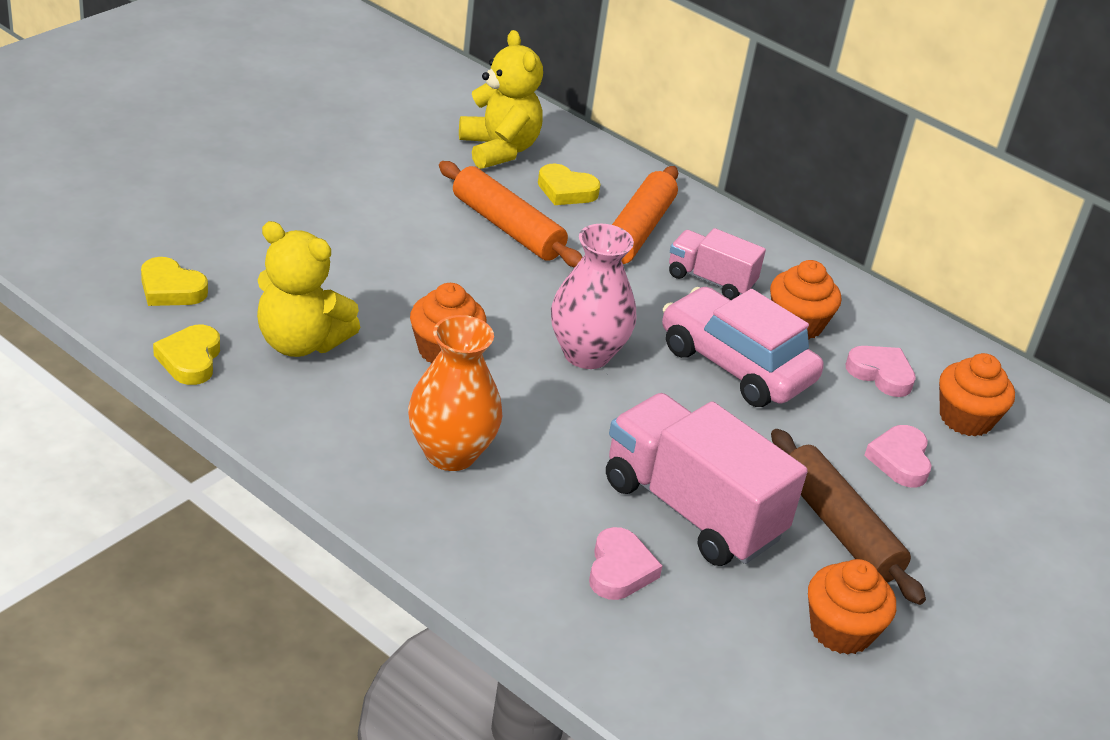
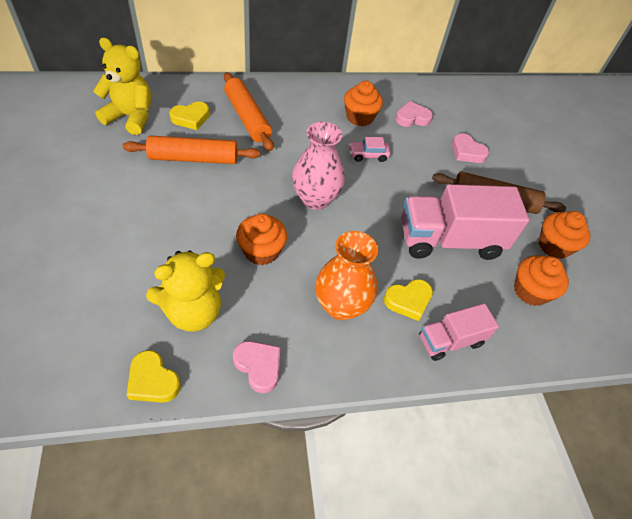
camera: 50 degrees left, 15 degrees up
yellow heart [141,257,208,306] -> yellow heart moved to [384,279,433,321]
pink heart [589,527,662,600] -> pink heart moved to [233,341,281,393]
pink car [662,287,824,407] -> pink car [349,137,391,162], size x0.45
pink truck [669,228,766,300] -> pink truck moved to [419,303,499,361]
orange cupcake [939,353,1015,437] -> orange cupcake moved to [514,255,569,306]

